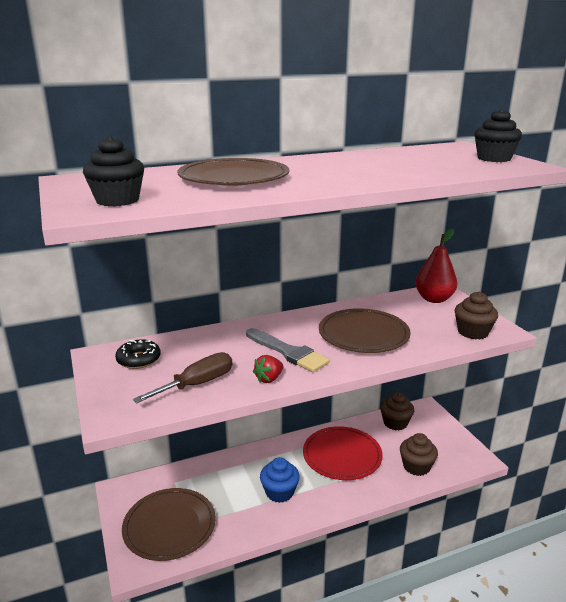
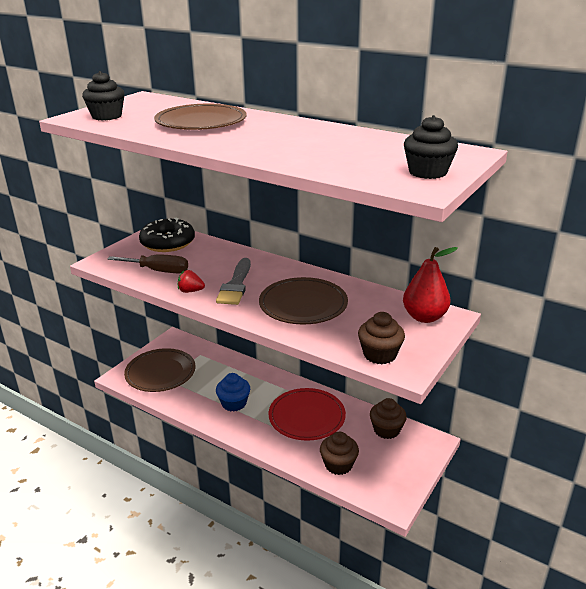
camera: 55 degrees right, 5 degrees up
black donut [115,339,161,369] -> black donut [139,217,195,252], size x1.65

